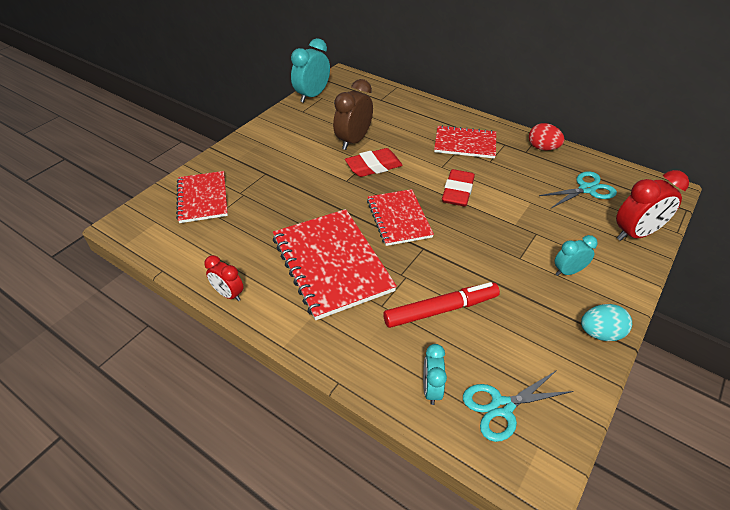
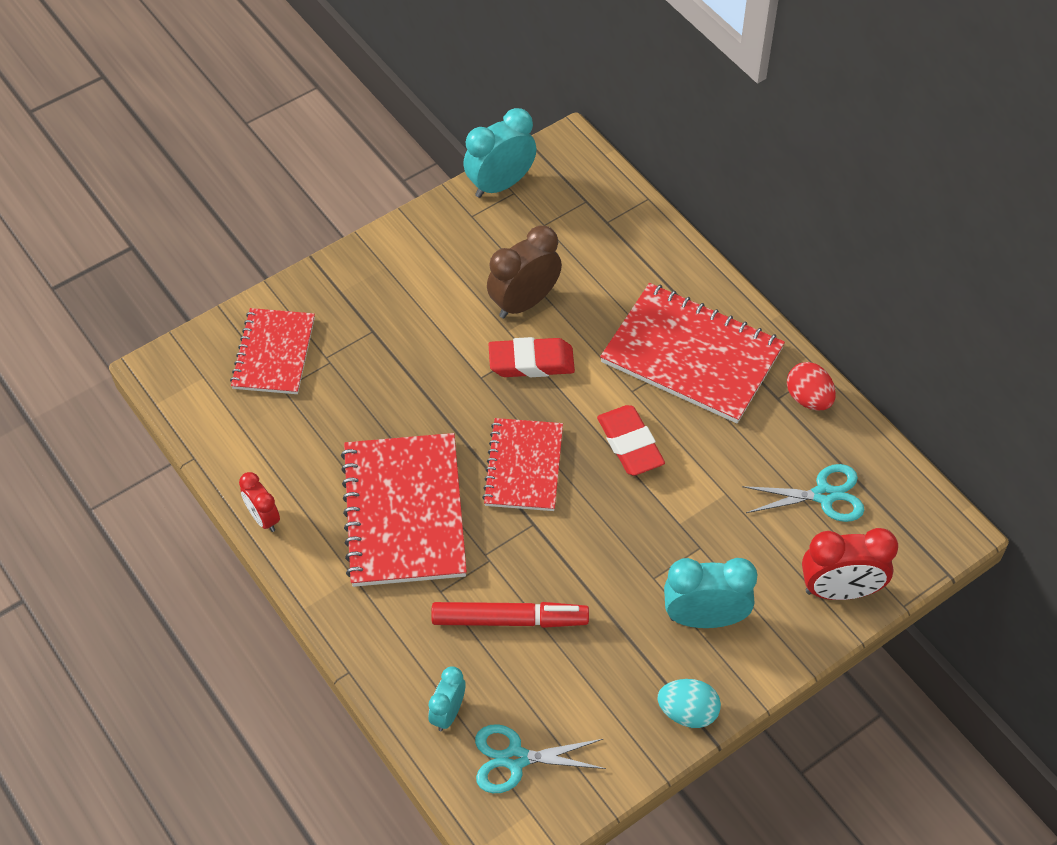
camera: 20 degrees right, 10 degrees up
red notebook [434,125,496,159] -> red notebook [600,283,785,423], size x1.59
red eraser [442,169,475,207] -> red eraser turned 60 degrees counterclockwise [597,405,665,476]
turquoise clock [555,235,598,276] -> turquoise clock [664,558,758,628], size x1.70

